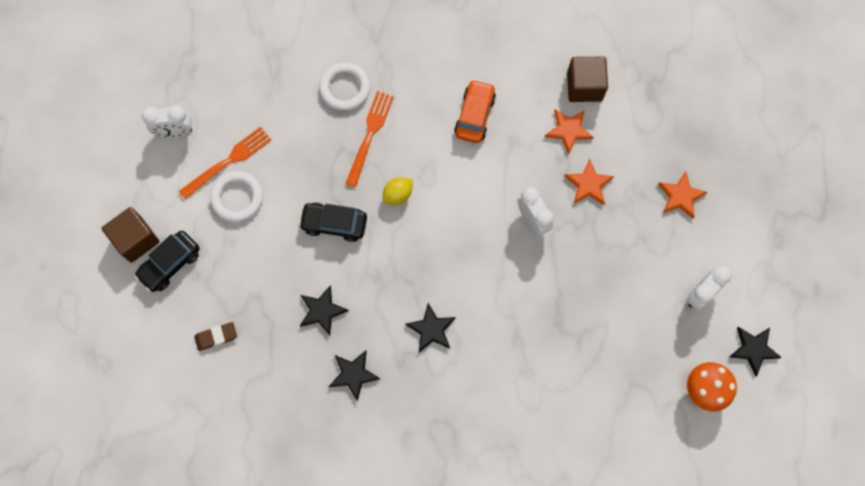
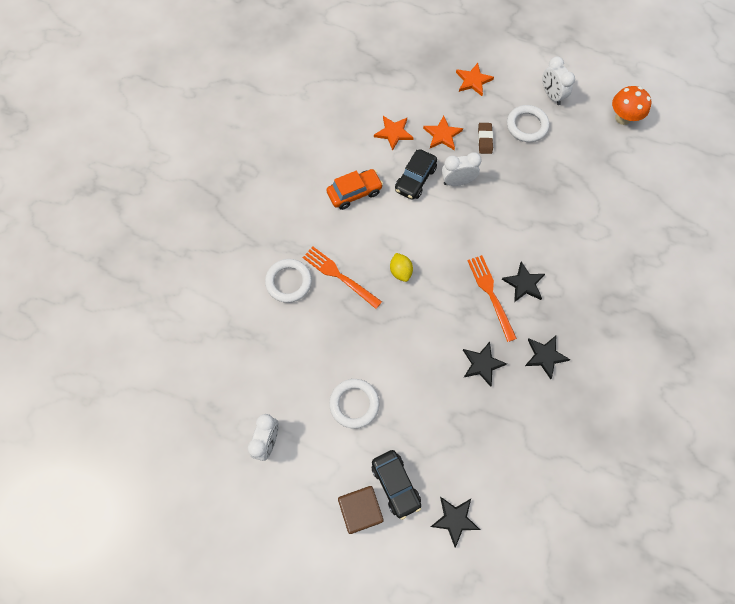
camera: 70 degrees left, 5 degrees down
orange fork [179,127,271,199] -> orange fork moved to [467,255,517,342]
brown eraser [194,322,237,351] -> brown eraser moved to [478,123,493,154]
black car [299,203,367,242] -> black car moved to [395,149,437,200]
orange car [454,79,496,143] -> orange car turned 120 degrees clockwise [327,169,383,210]
brown cube [567,57,608,102] -> none
black star [730,327,782,377] -> black star moved to [431,497,480,548]
none -> white ring [507,105,549,142]

